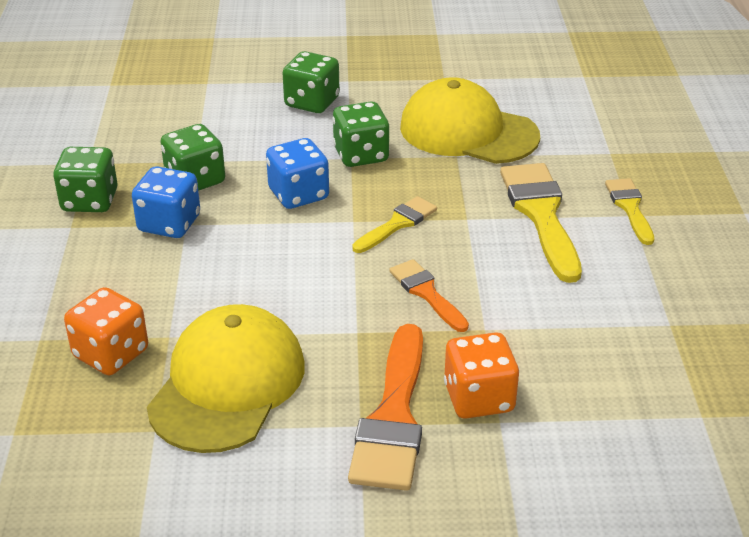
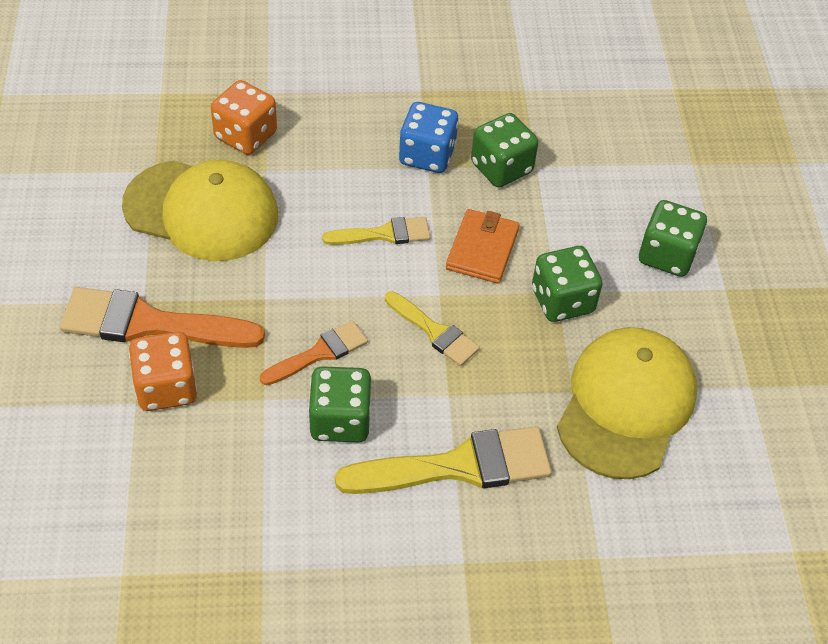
camera: 85 degrees right, 15 degrees up
green dice [53,147,118,212] -> green dice moved to [308,366,371,442]
blue dice [266,138,329,209] -> orange wallet [446,209,520,284]
yellow brush [605,178,654,245] -> yellow brush moved to [322,217,430,245]

